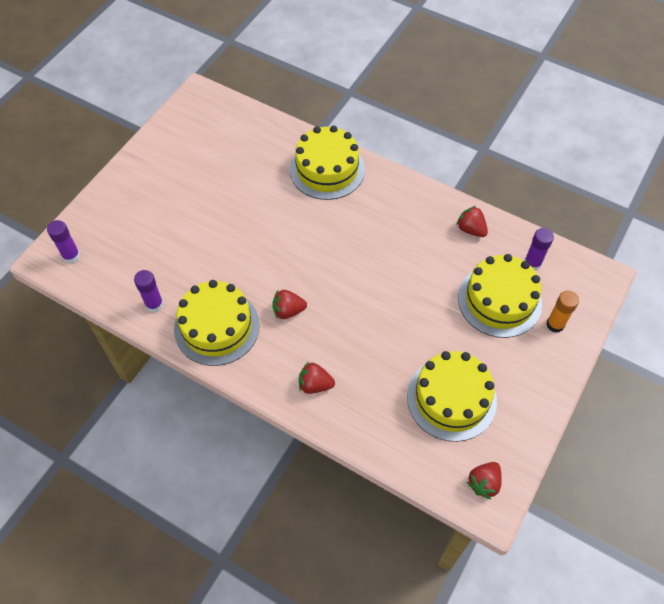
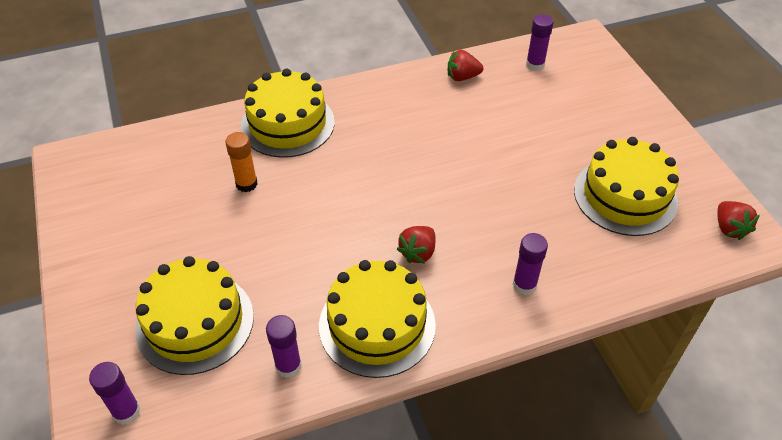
camera: 50 degrees left, 10 degrees down
red strawberry [299,362,335,394] -> purple glue stick [513,233,548,295]
yellow cake [458,254,542,338] -> yellow cake moved to [135,256,254,375]
orange glue stick [546,290,579,333] -> orange glue stick moved to [225,132,258,192]

